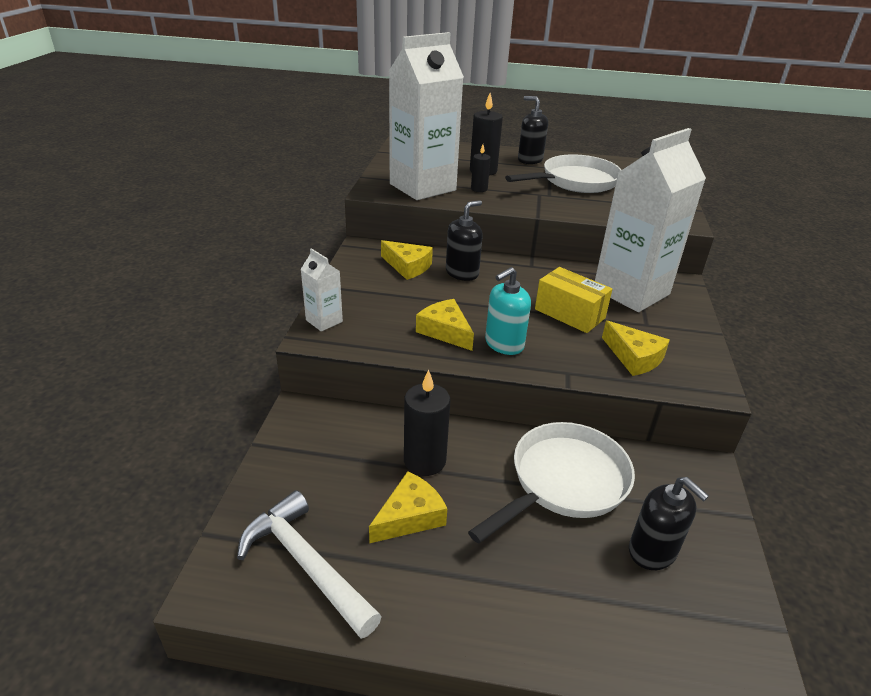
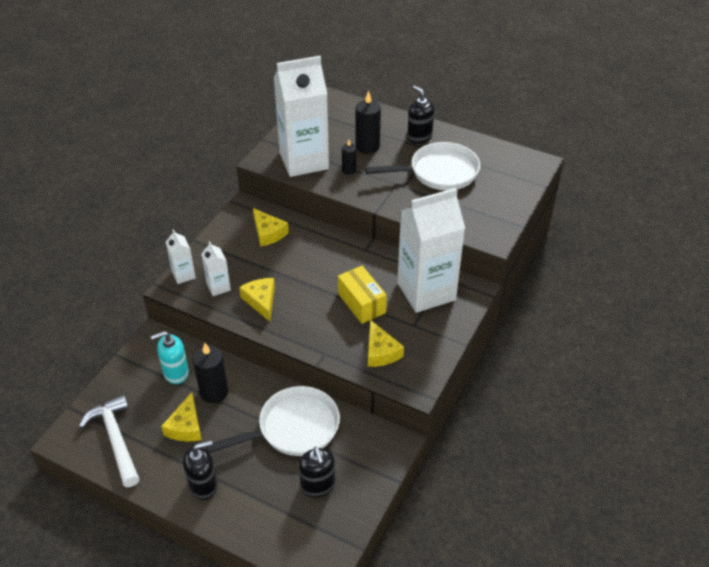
camera: 20 degrees right, 10 degrees up
yellow cheese [369,471,447,543] -> yellow cheese turned 120 degrees clockwise [161,392,202,441]
black soap dispenser [446,200,483,281] -> black soap dispenser moved to [183,441,218,500]
turquoise soap dispenser [485,267,531,355] -> turquoise soap dispenser moved to [150,331,189,384]
none -> white carton [201,241,231,296]

